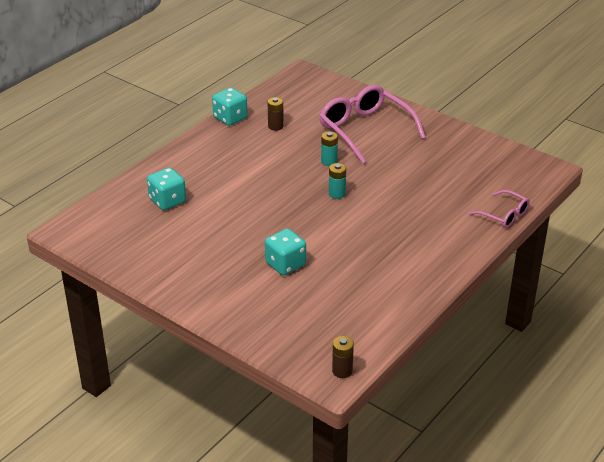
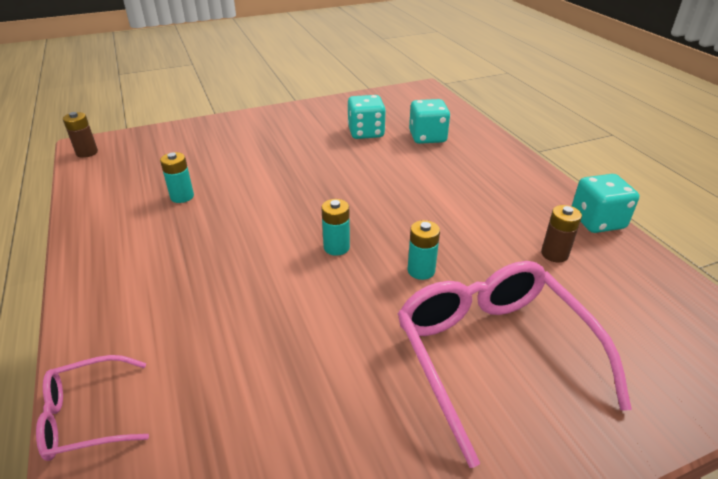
camera: 120 degrees right, 0 degrees up
turquoise dice [265,228,306,275] -> turquoise dice moved to [348,95,386,139]
pink glasses [319,85,426,164] -> pink glasses turned 105 degrees counterclockwise [398,261,632,468]
none -> turquoise battery [160,152,194,203]

